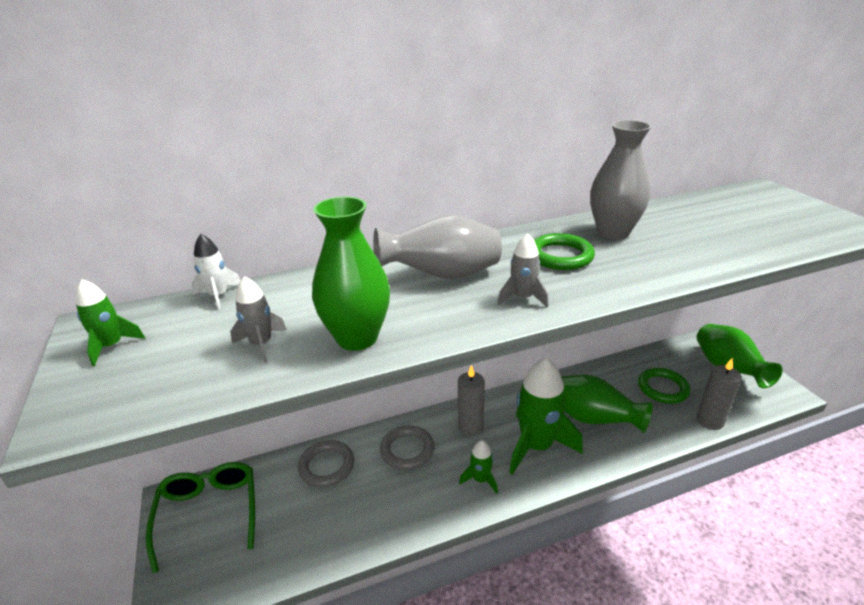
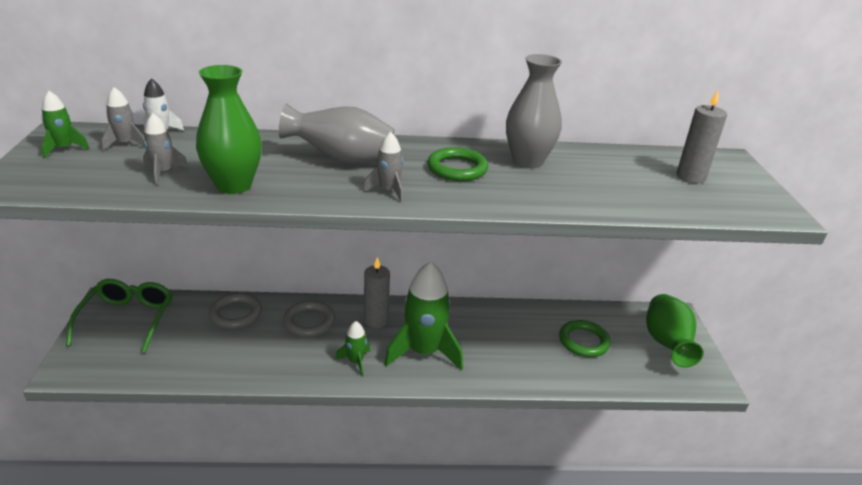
camera: 15 degrees right, 0 degrees up
green vase [561,375,653,433] -> none
grey candle [697,359,742,430] -> grey candle moved to [677,90,727,183]
none -> grey rocket [101,87,145,150]

